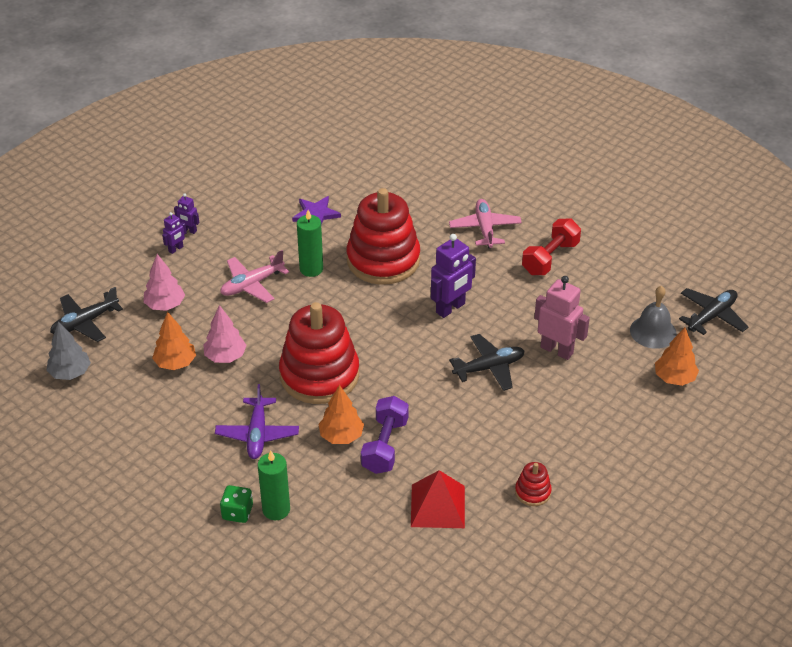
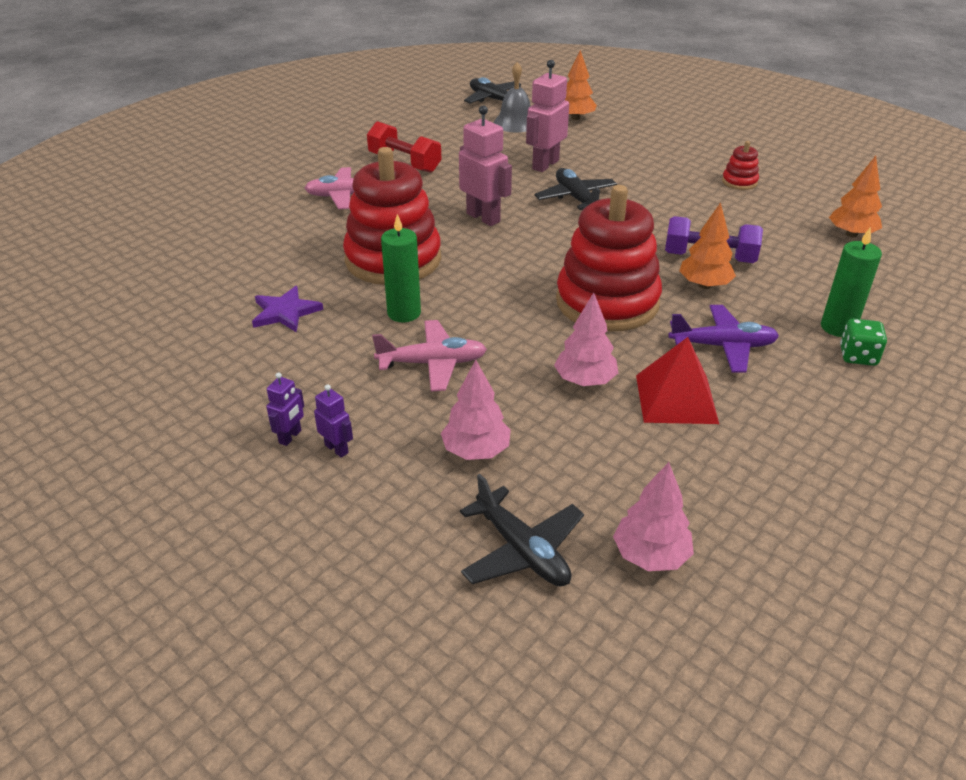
camera: 90 degrees left, 5 degrees down
grey tree [46,322,91,380] -> pink tree [613,462,694,571]
orange tree [152,312,196,370] -> orange tree moved to [829,156,882,237]
pink plane [220,250,289,303] -> pink plane turned 60 degrees counterclockwise [372,320,487,391]
red pyramid [411,470,465,528] -> red pyramid moved to [636,337,719,424]
purple robot [431,234,476,318] -> pink robot [459,105,512,226]

